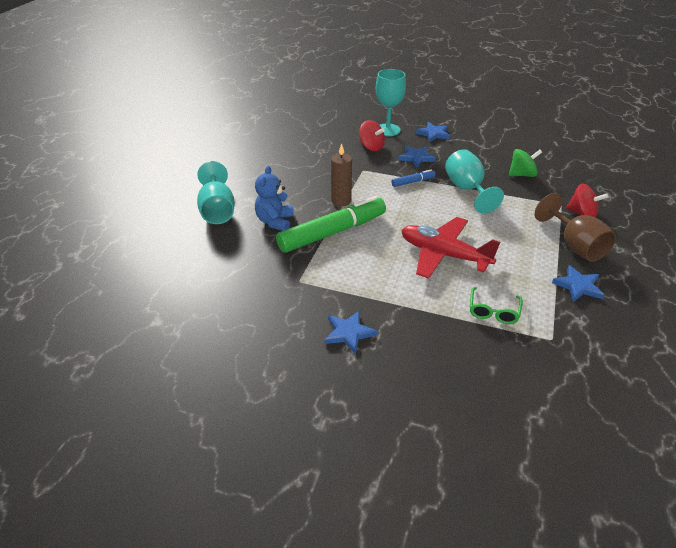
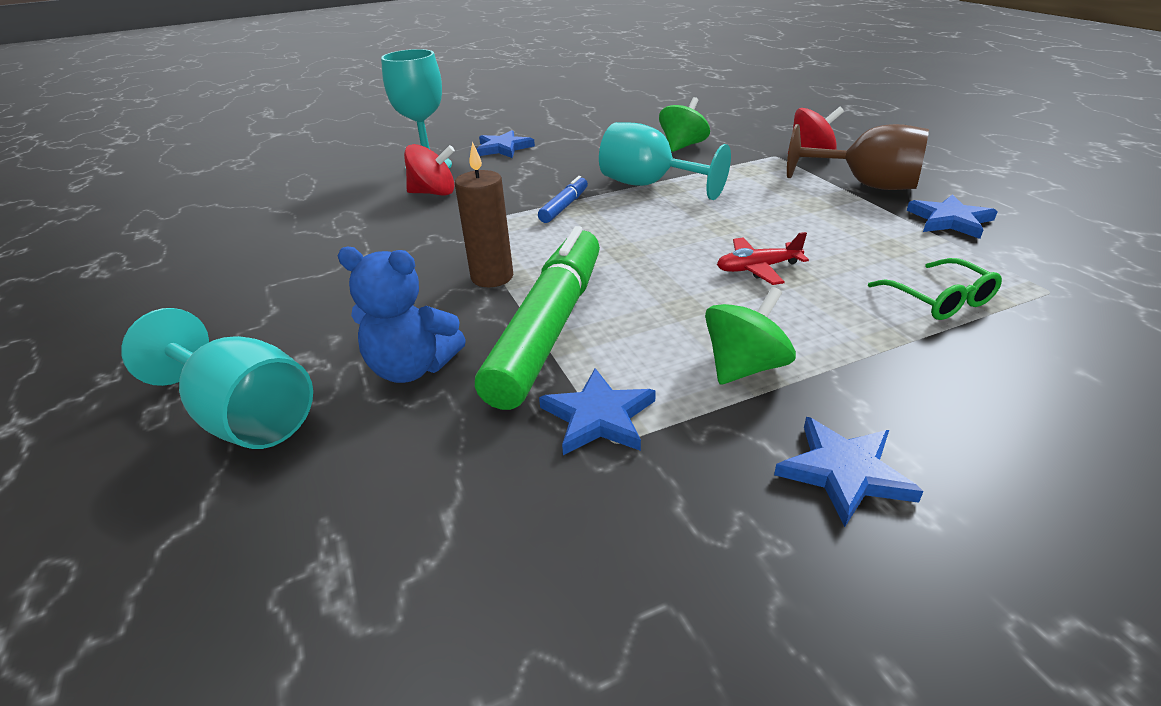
camera: 40 degrees left, 5 degrees down
blue teddy bear [255,166,294,231] -> blue teddy bear turned 45 degrees counterclockwise [337,247,466,383]
blue star [398,146,436,168] -> blue star moved to [539,368,656,455]
red plane [401,217,500,279] -> red plane [717,232,809,285], size x0.48
none -> green spinning top [705,287,796,384]

